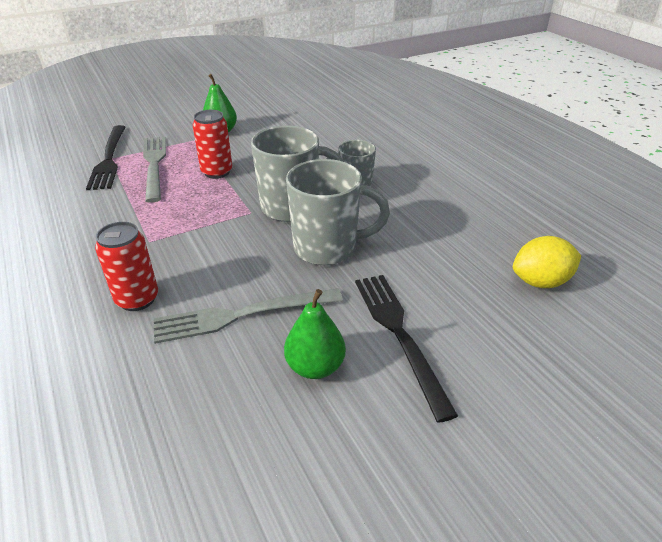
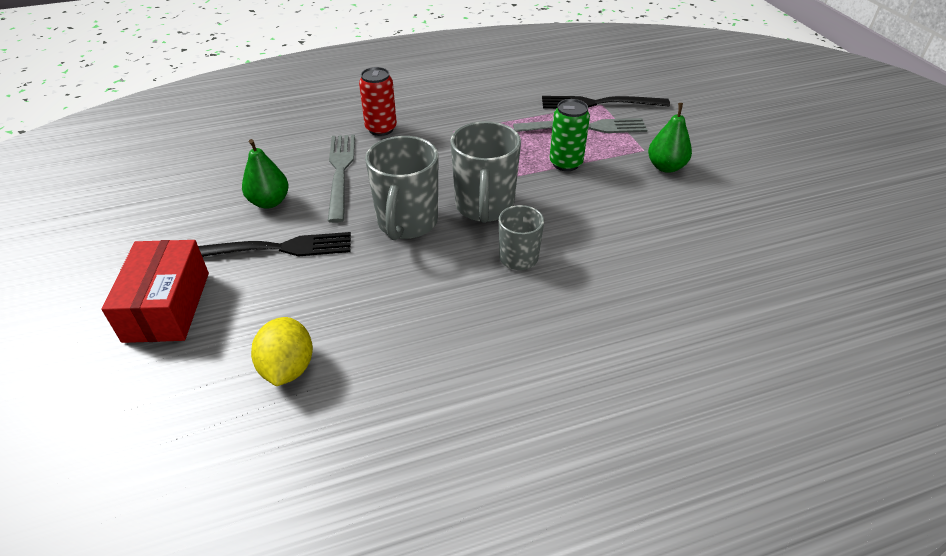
camera: 100 degrees right, 5 degrees up
red can [193,110,232,179] -> green can [549,99,590,171]
none -> red box [102,240,209,343]

